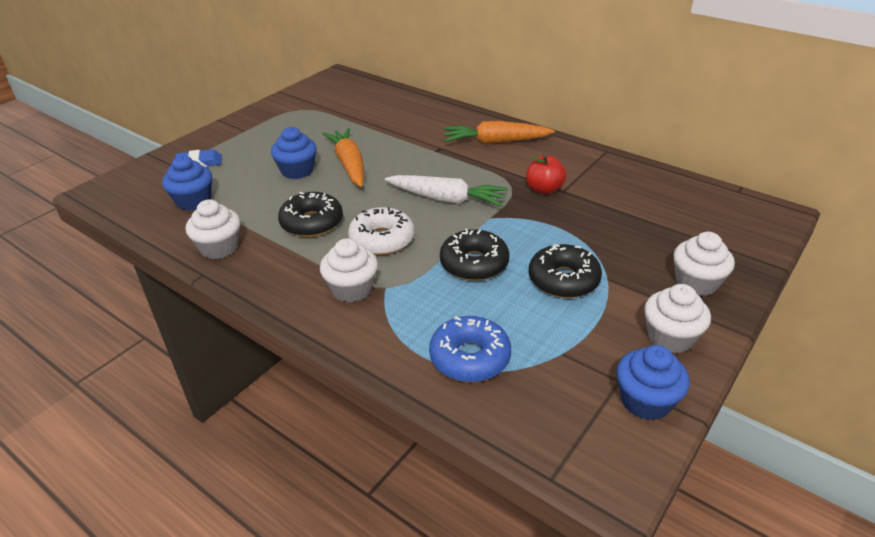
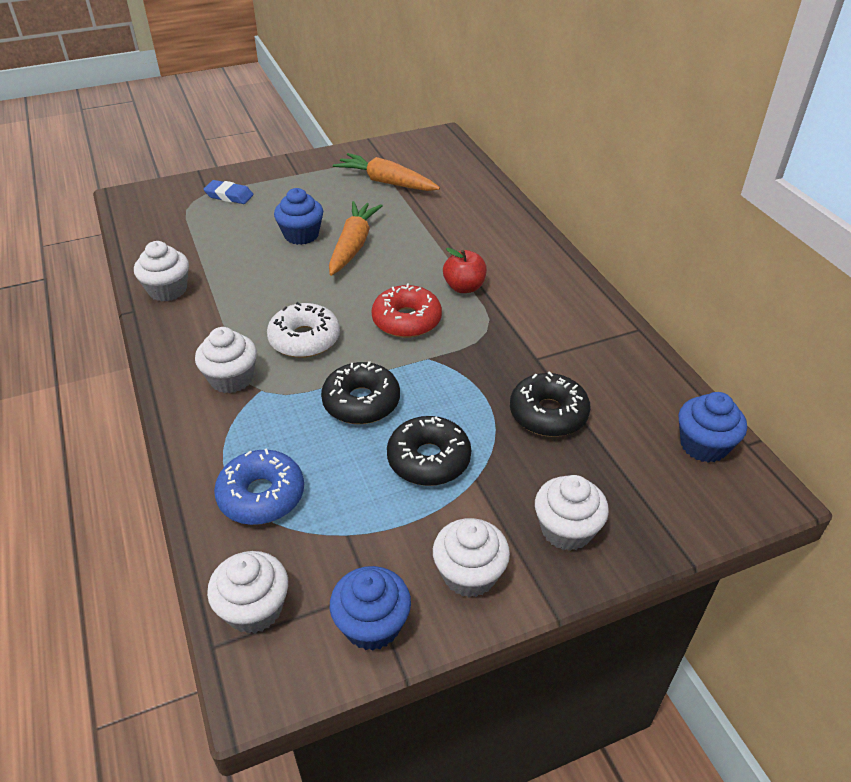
camera: 30 degrees right, 5 degrees up
blue cupcake [162,155,212,211] -> blue cupcake moved to [679,392,747,463]
black donut [278,192,343,237] -> black donut moved to [510,371,591,437]
white carrot [385,175,508,207] -> red donut [372,284,442,338]
orange carrot [443,121,555,144] -> orange carrot moved to [333,153,440,191]
red apple [526,155,566,194] -> red apple moved to [443,248,487,293]
none -> white cupcake [207,551,288,634]

